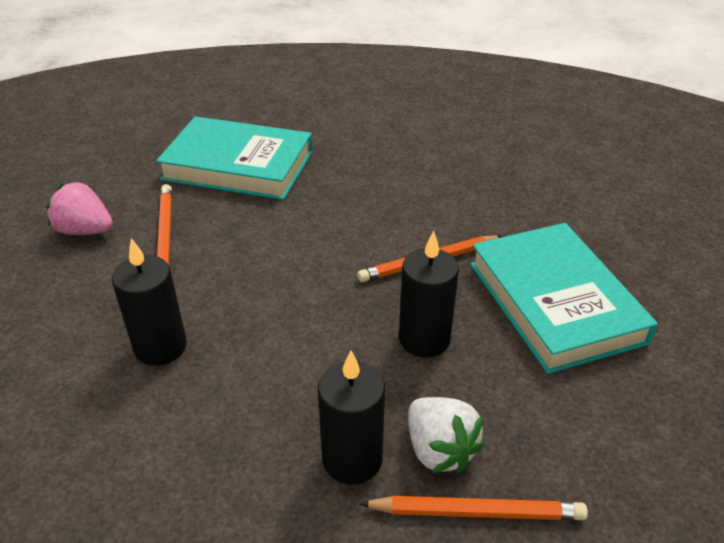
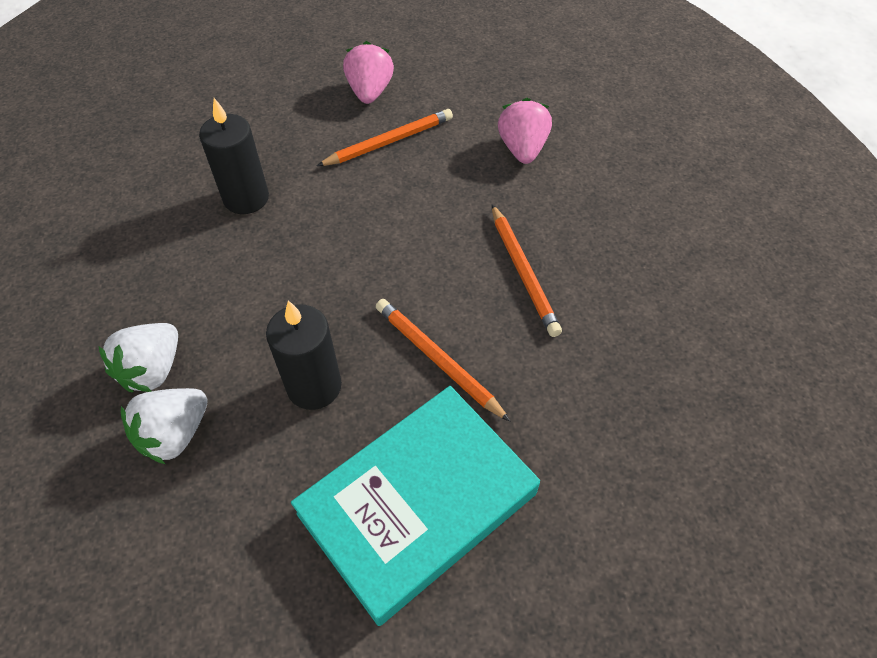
camera: 70 degrees right, 15 degrees up
turquoise book [156,116,313,200] -> pink strawberry [498,98,552,164]
black candle [318,350,385,485] -> white strawberry [98,323,178,392]
orange pencil [359,496,588,520] -> orange pencil moved to [492,204,562,337]

